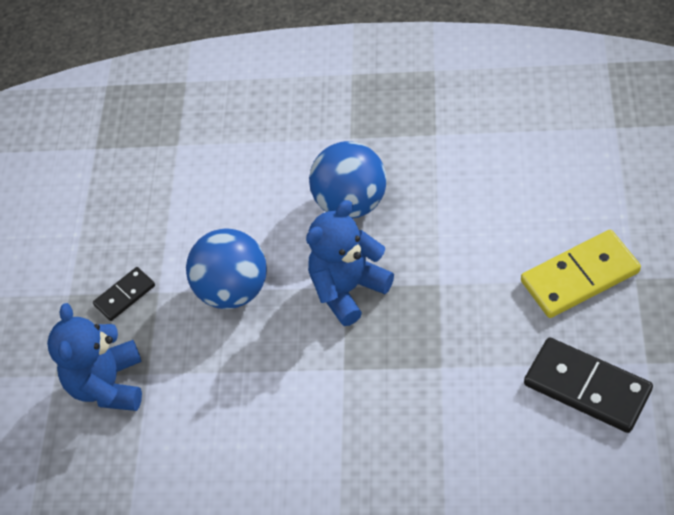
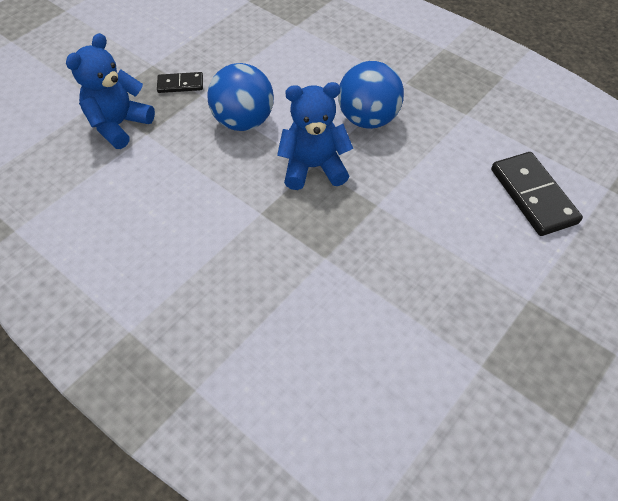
camera: 30 degrees right, 0 degrees up
yellow domino [521,230,641,318] -> none
black domino [524,337,653,433] -> black domino moved to [491,152,583,236]

